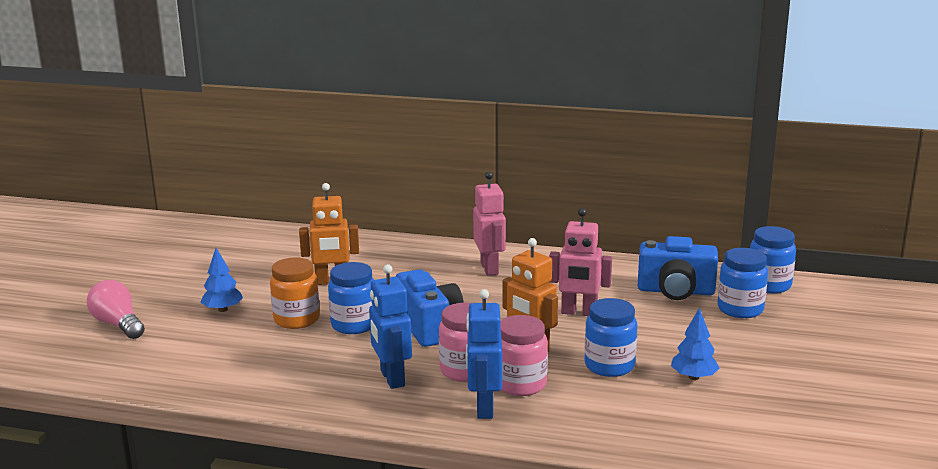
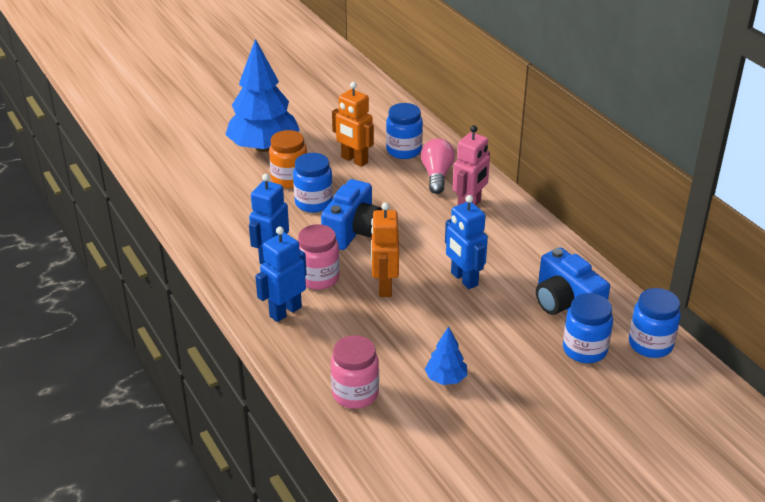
camera: 45 degrees right, 15 degrees up
pink light bulb [87,280,145,339] -> pink light bulb moved to [421,138,455,194]
blue tree [200,248,243,312] -> blue tree [225,39,300,152], size x2.22
pink jar [500,315,548,396] -> pink jar moved to [331,335,379,409]
pink robot [549,208,612,316] -> blue robot [445,195,488,289]
blue jar [584,298,637,377] -> blue jar moved to [386,103,423,159]

